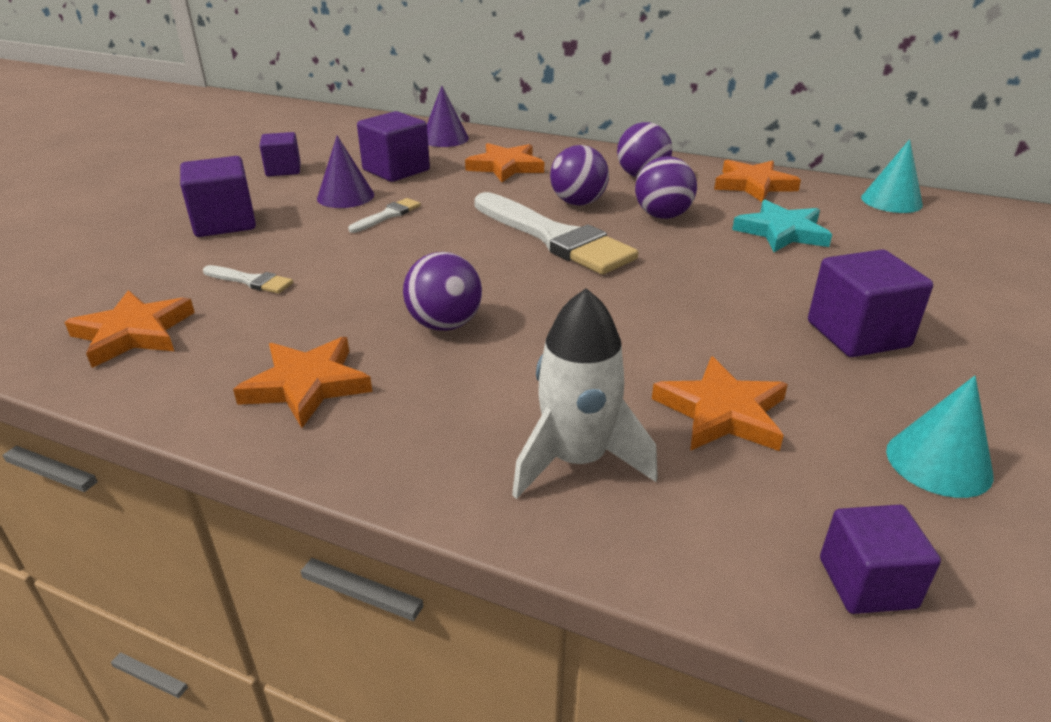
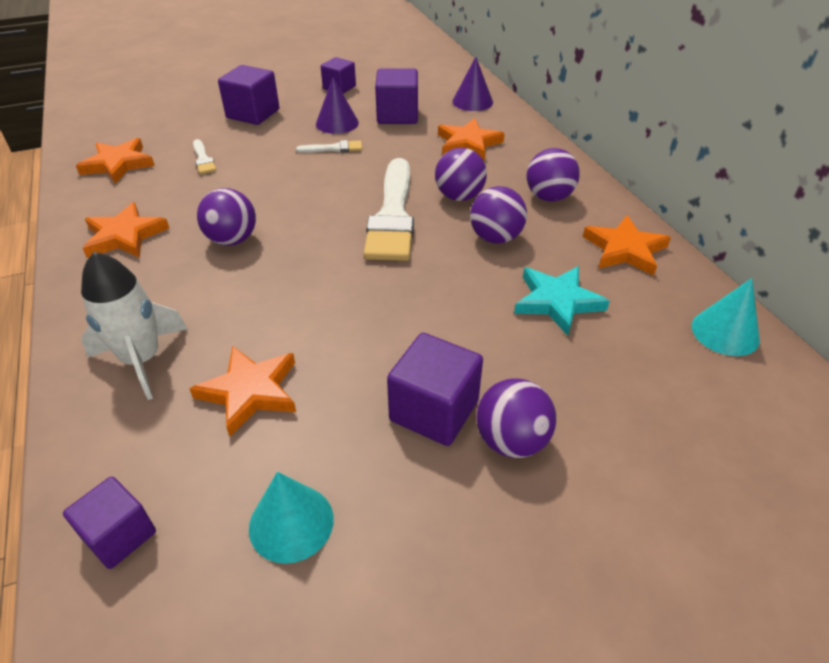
camera: 45 degrees right, 10 degrees up
none -> purple ball [476,378,556,458]

